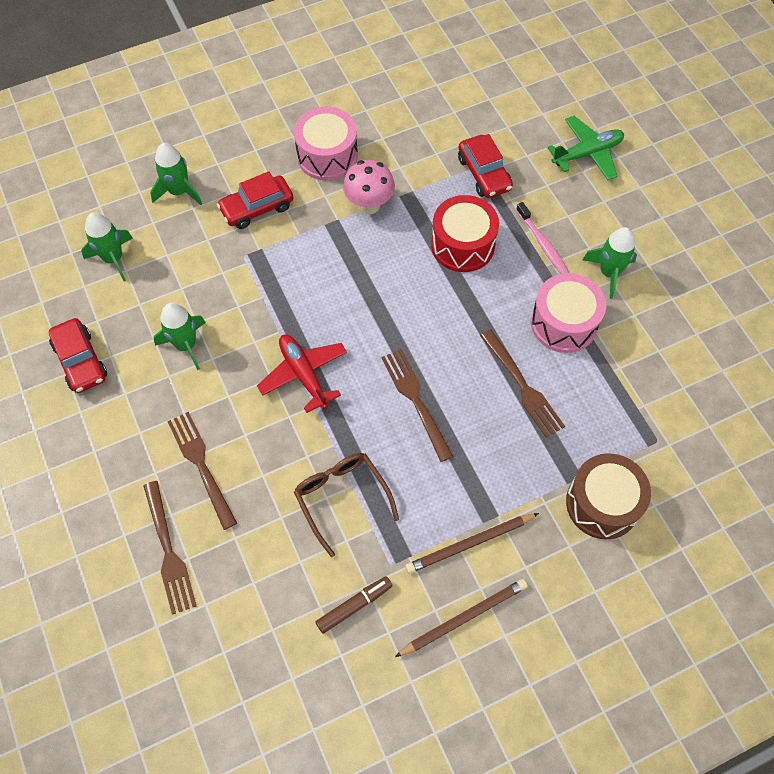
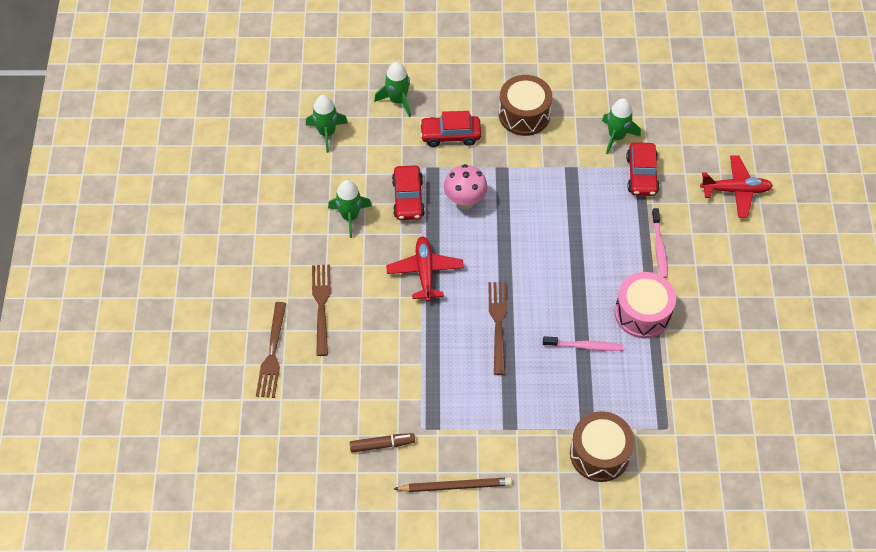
camera: 25 degrees right, 5 degrees down
red car [49,318,107,393] -> red car moved to [392,165,425,220]
pink drum [294,107,358,181] -> brown drum [499,75,552,136]
brown glasses [294,453,399,557] -> none
pink mushroom [343,160,395,214] -> pink mushroom moved to [444,164,488,209]
brown pencil [405,513,539,573] -> none
red drum [431,195,499,272] -> none
brown fork [480,329,565,438] -> pink toothbrush [543,336,624,351]
green plane [547,116,624,180] -> red plane [700,156,773,218]
green rocket [583,227,637,299] -> green rocket moved to [602,98,641,154]

